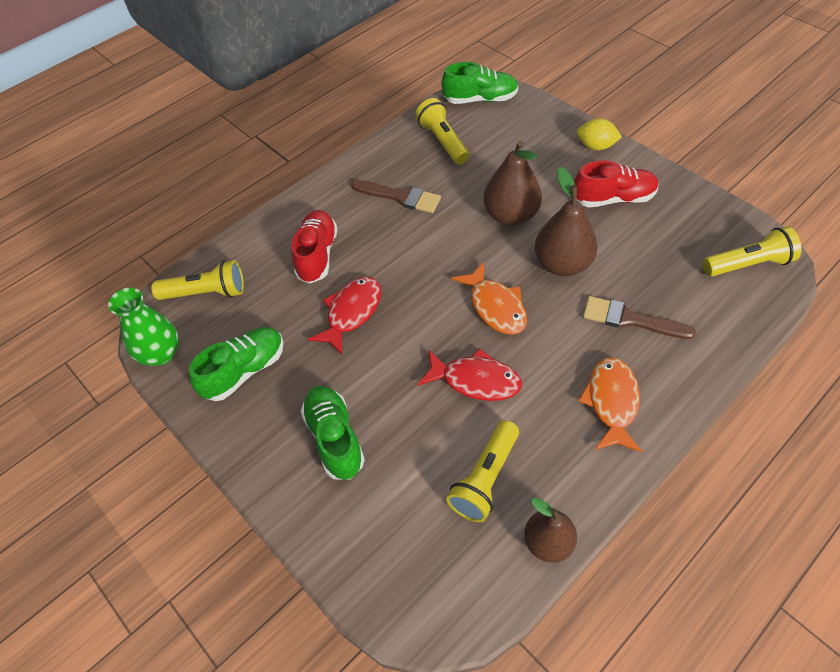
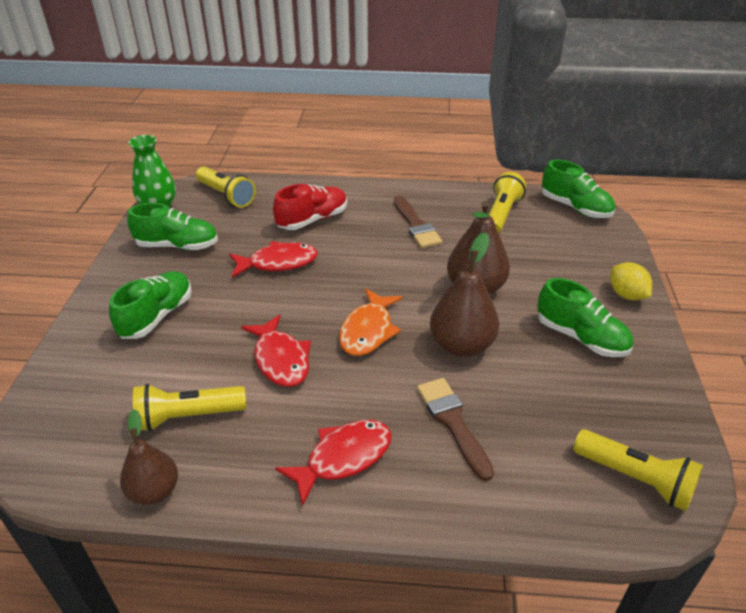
camera: 45 degrees right, 15 degrees down
red shoe [574,160,659,207] -> green shoe [537,278,633,357]
orange fish [578,357,642,453] -> red fish [275,420,392,506]

